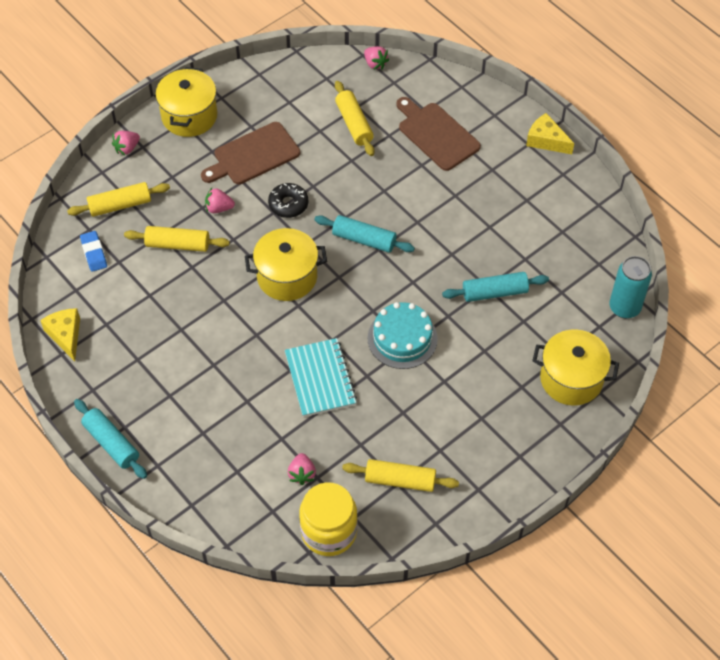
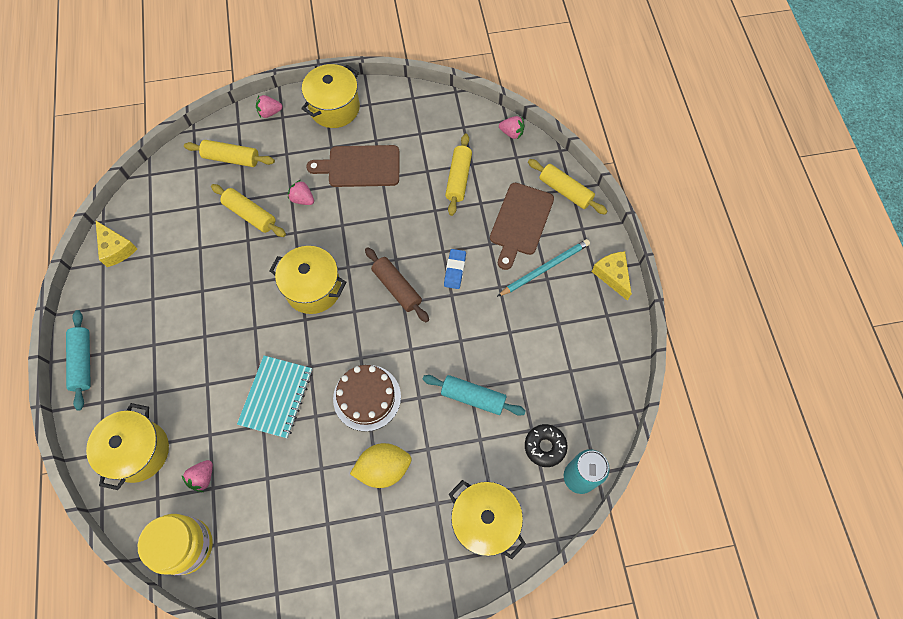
camera: 30 degrees right, 10 degrees up
yellow cheese [40,308,80,361] -> yellow cheese turned 135 degrees clockwise [96,221,137,267]
blue eraser [80,231,107,272] -> blue eraser moved to [444,249,466,289]
black donut [268,183,308,218] -> black donut moved to [525,424,568,467]
turquoise rolling pin [314,215,415,253] -> brown rolling pin [365,247,429,322]
yellow rolling pin [342,459,459,492] -> yellow rolling pin moved to [528,159,607,214]
pink strawberry [364,46,389,70] -> pink strawberry turned 60 degrees counterclockwise [499,116,524,139]
turquoise cake [367,302,438,369] -> brown cake [333,365,401,431]
brown cutting board [396,97,481,171] -> brown cutting board turned 150 degrees counterclockwise [490,183,554,270]
none -> yellow pot [86,403,169,490]
none -> yellow lemon [350,443,411,488]
none -> turquoise pencil [497,239,590,297]

